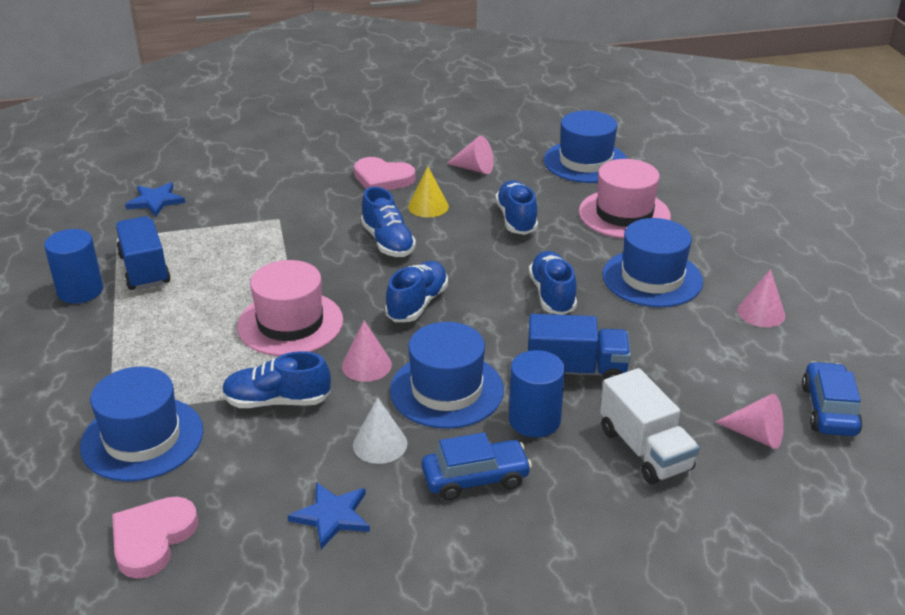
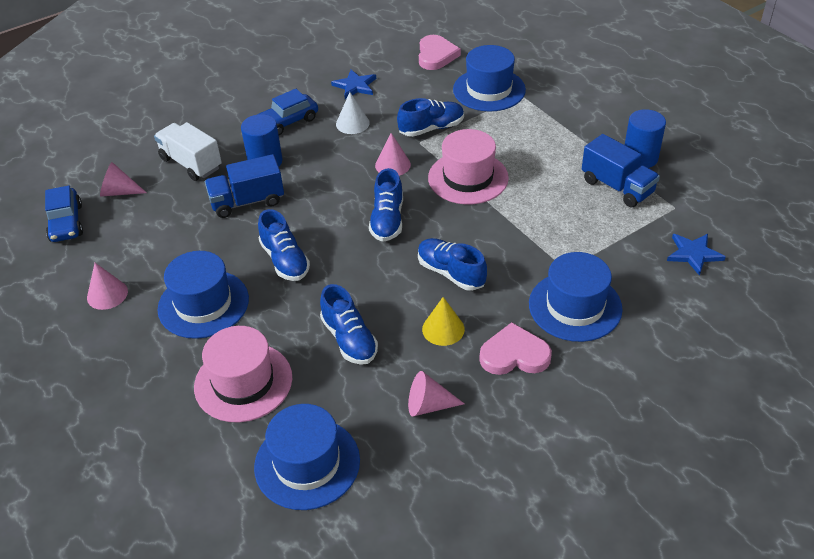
camera: 160 degrees right, 10 degrees up
blue hat [390,322,504,429] -> blue hat moved to [529,252,623,342]

